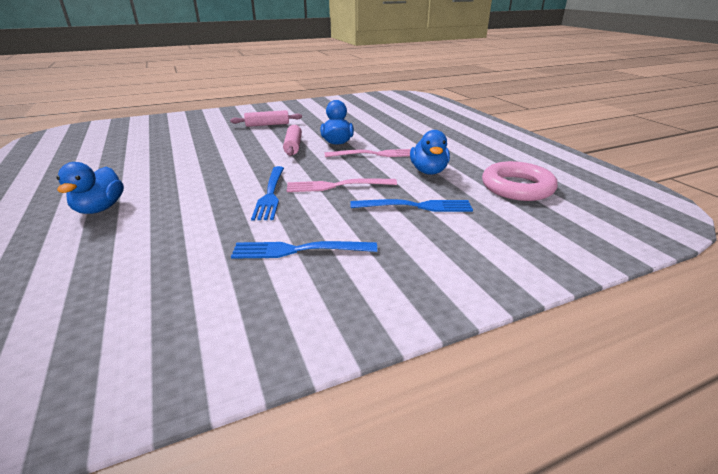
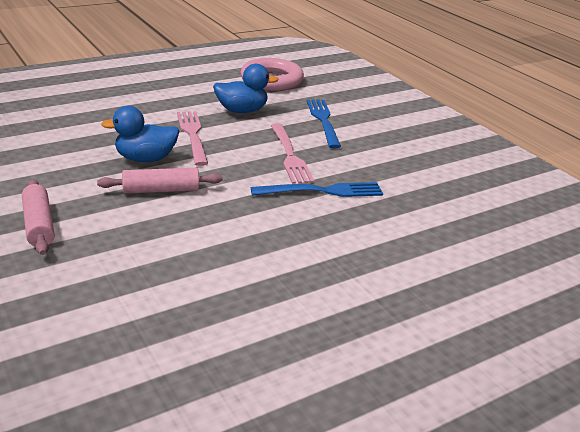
camera: 100 degrees left, 0 degrees up
blue duck [57,162,124,214] -> none
blue fork [231,241,377,259] -> none

